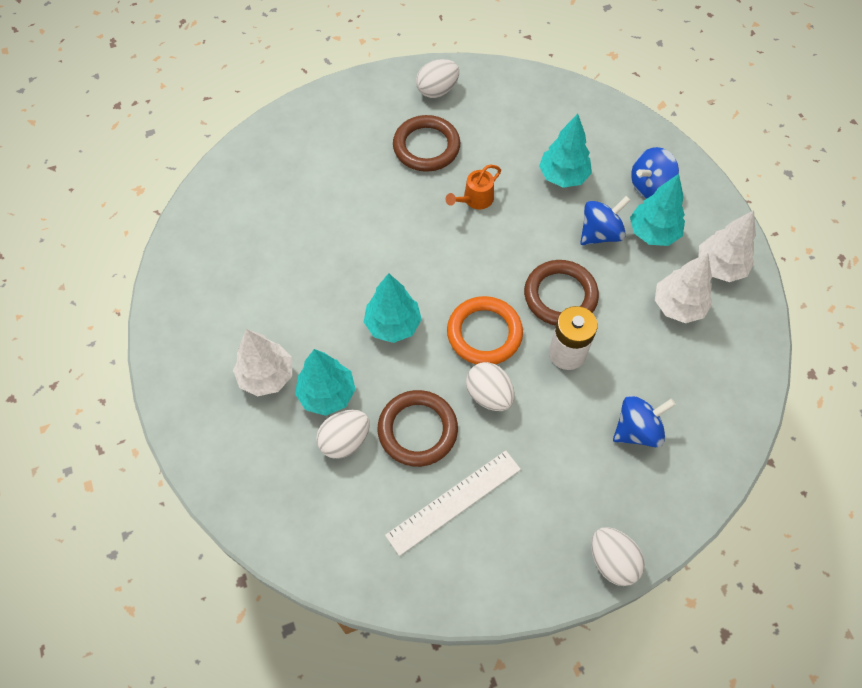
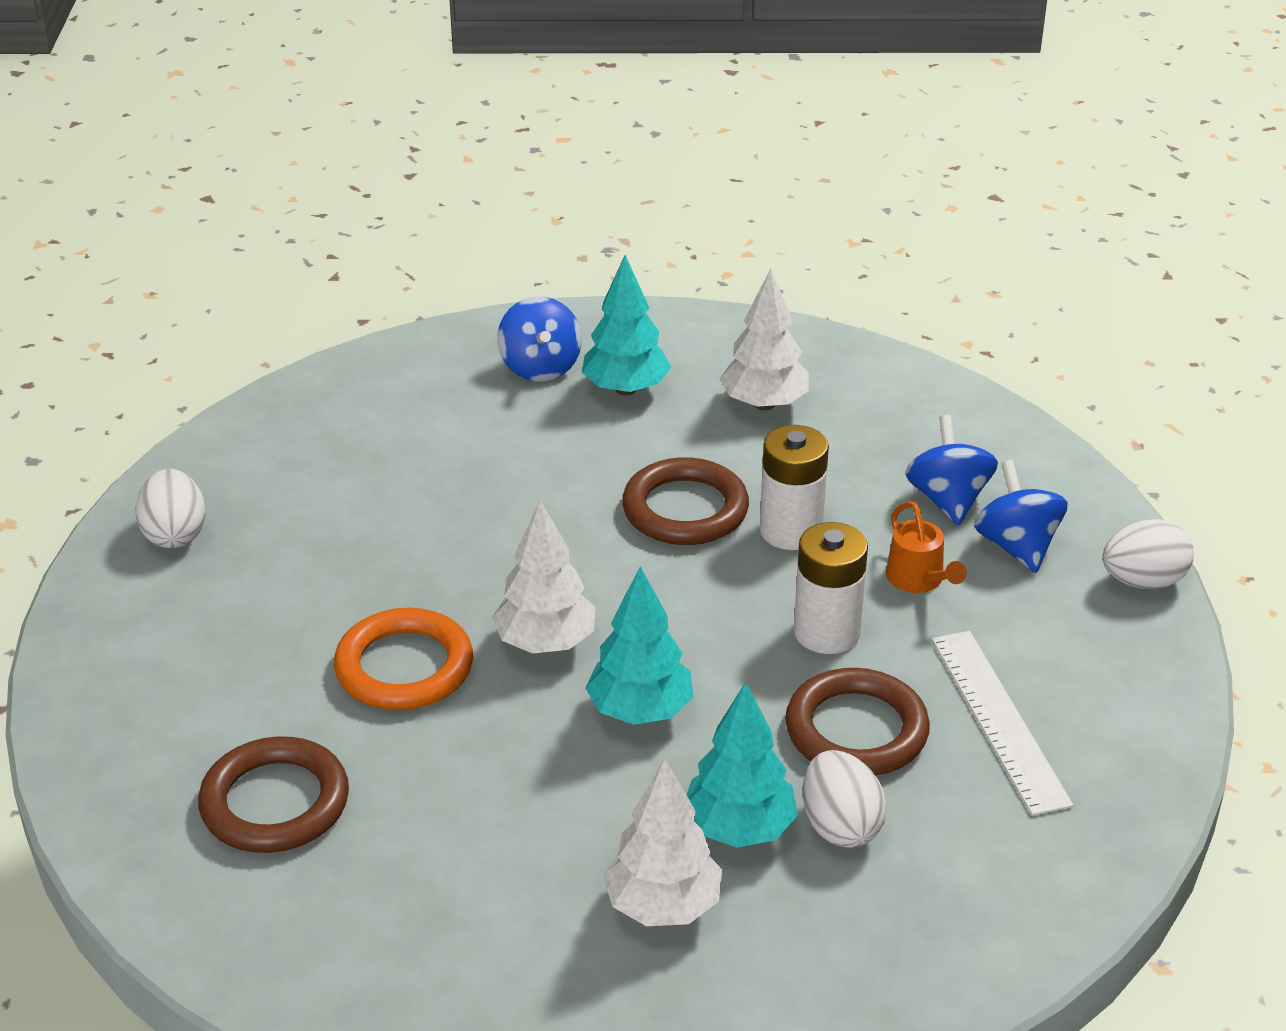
camera: 70 degrees left, 25 degrees down
brown ring [393,115,460,172] -> brown ring moved to [198,736,349,853]
orange watering can [446,165,501,209] -> orange watering can moved to [886,501,967,593]
orange ring [447,296,523,365] -> orange ring moved to [334,608,473,710]
white egg [466,362,514,411] -> white battery [794,522,868,654]
turquoise tree [539,114,592,188] -> none
blue spinning top [580,196,631,245] -> blue spinning top moved to [974,460,1068,573]
white tree [698,210,756,282] -> white tree moved to [492,500,595,654]

